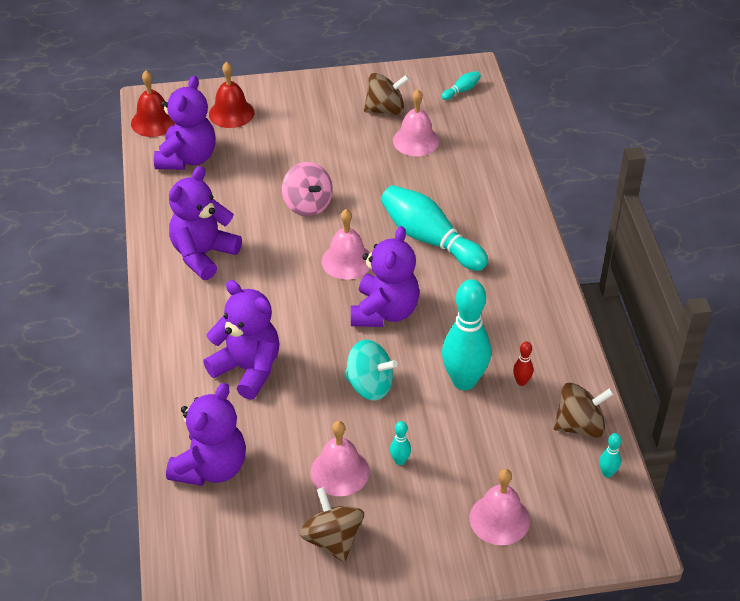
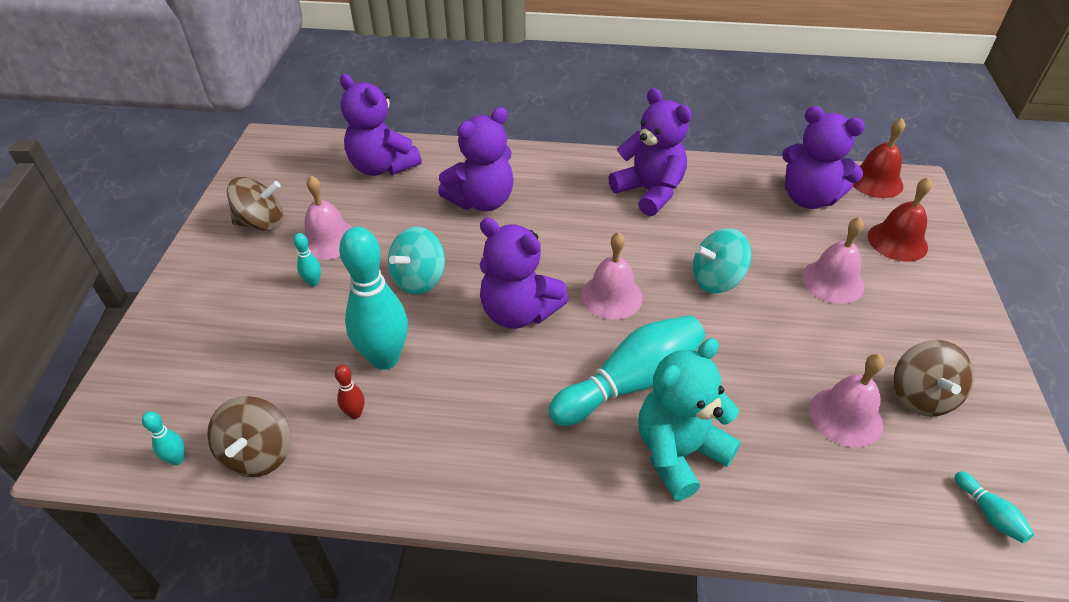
camera: 105 degrees right, 0 degrees up
pink spinning top [282,162,333,216] -> turquoise spinning top [693,228,751,293]
pink bell [469,469,530,545] -> pink bell moved to [802,217,864,304]
none -> turquoise teddy bear [639,338,741,500]

